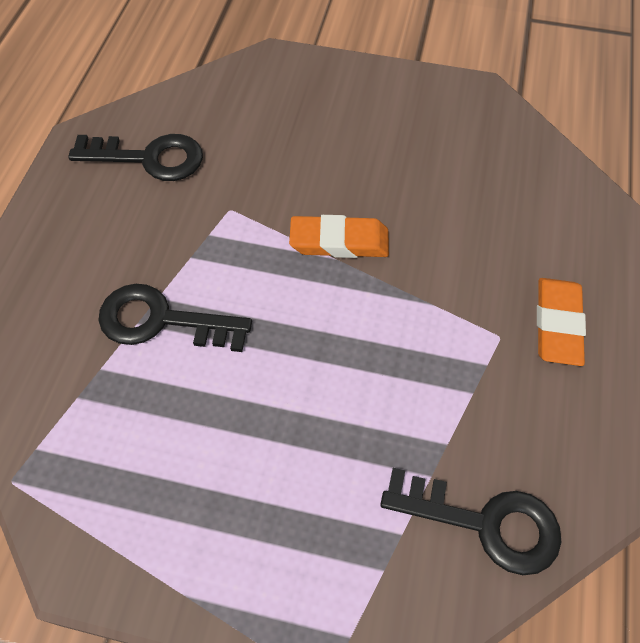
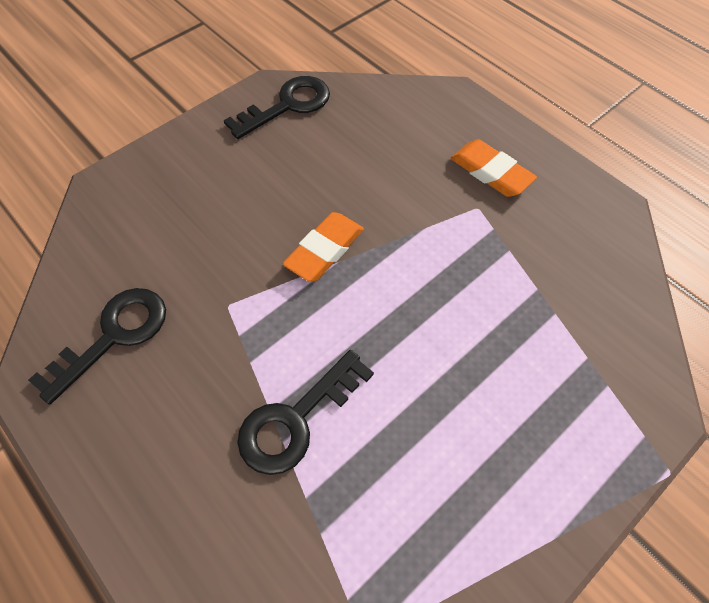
camera: 55 degrees left, 0 degrees up
black key [380,468,562,575] -> black key moved to [224,76,330,139]

